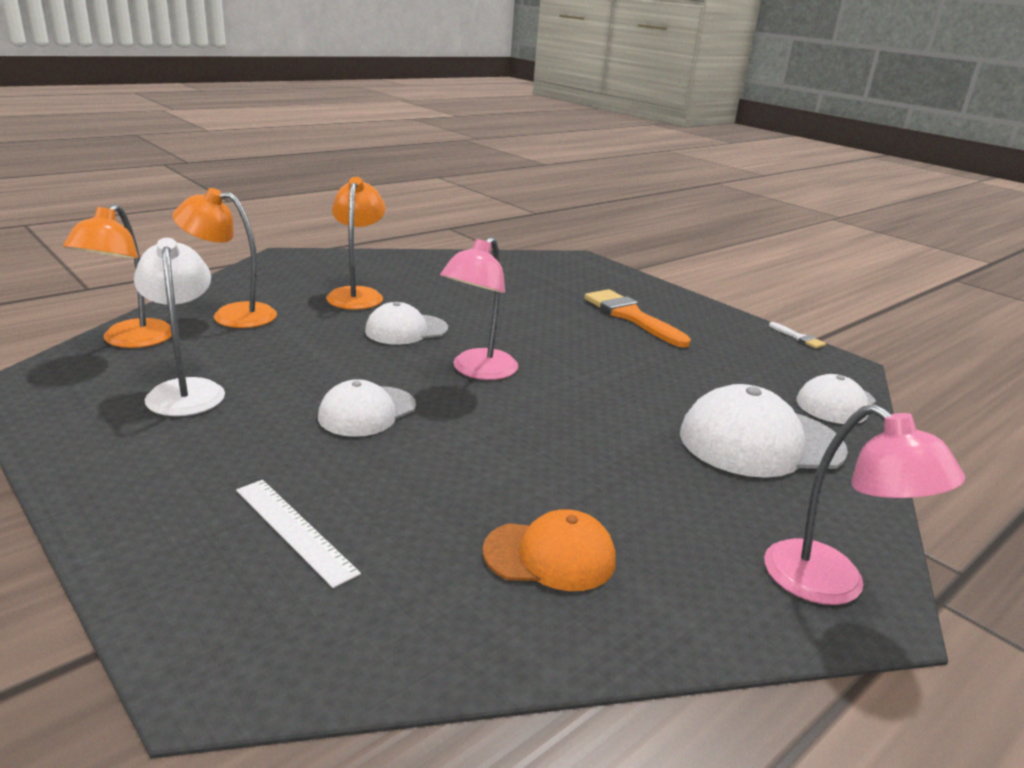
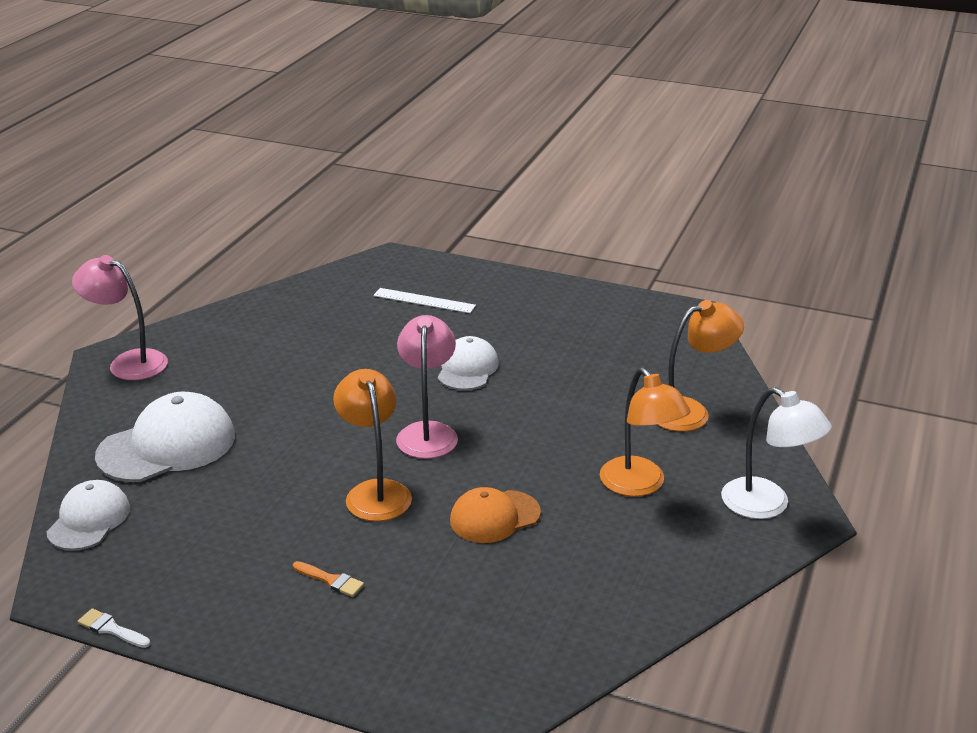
camera: 155 degrees right, 5 degrees up
orange lamp [63,204,172,348] -> orange lamp moved to [333,369,412,521]
white lamp [134,238,225,416] -> white lamp moved to [721,387,832,519]
white cap [365,302,448,345] -> none
orange cap [482,509,616,591] -> orange cap moved to [450,487,541,543]
orange brush [584,289,691,348] -> orange brush [293,561,364,597], size x0.45

